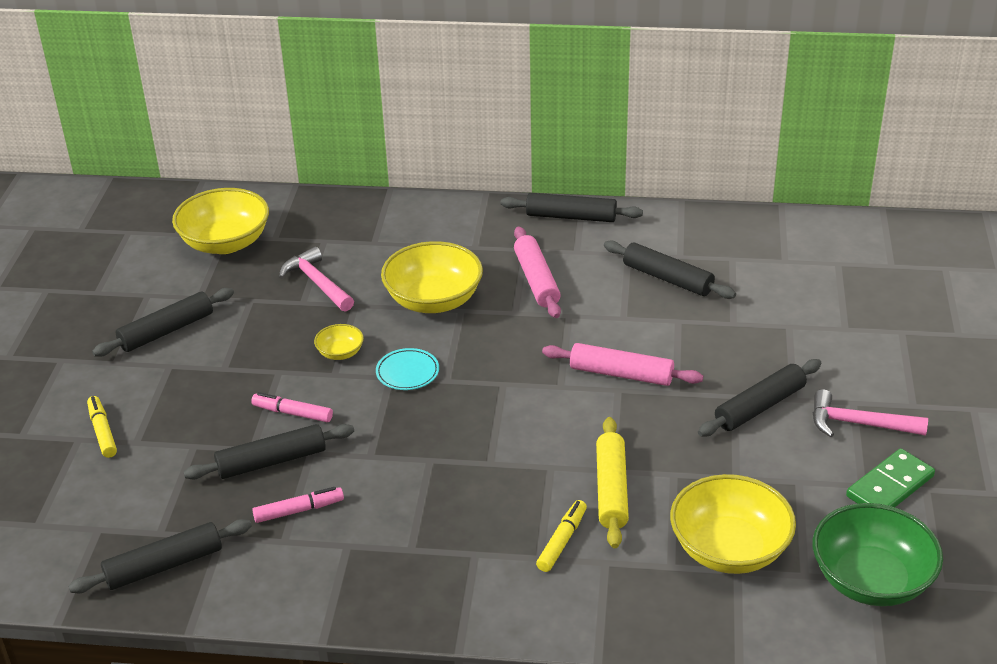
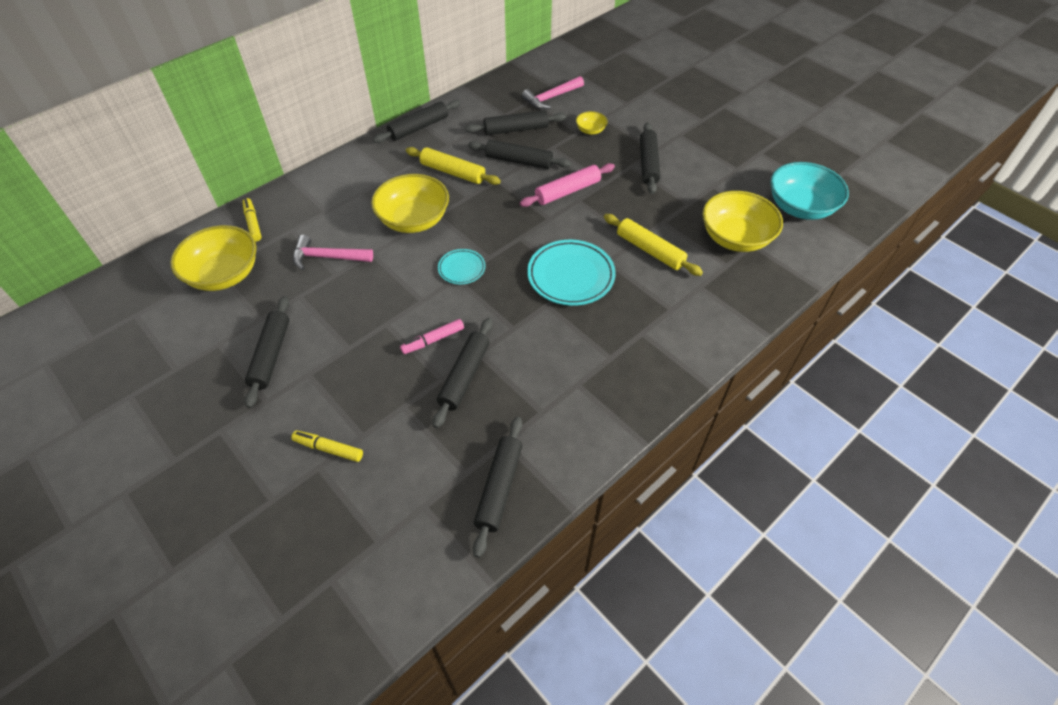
camera: 50 degrees left, 15 degrees up
pink marker [252,487,344,523] -> none
yellow bowl [314,324,364,360] -> yellow bowl moved to [576,111,608,135]
pink rolling pin [514,227,561,318] -> yellow rolling pin [406,147,501,185]
yellow marker [536,500,587,572] -> yellow marker moved to [242,198,262,241]
pink hammer [813,389,928,437] -> pink hammer moved to [522,76,584,109]
green bowl [813,503,943,606] -> turquoise bowl [770,162,849,220]
green domino [846,448,935,507] -> none
none -> black rolling pin [468,140,571,169]
none -> turquoise plate [527,240,616,306]

